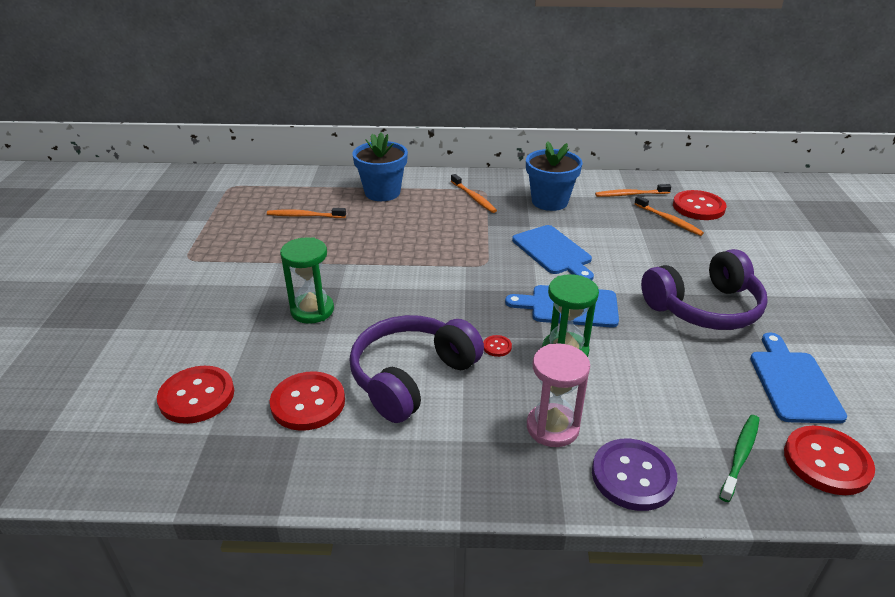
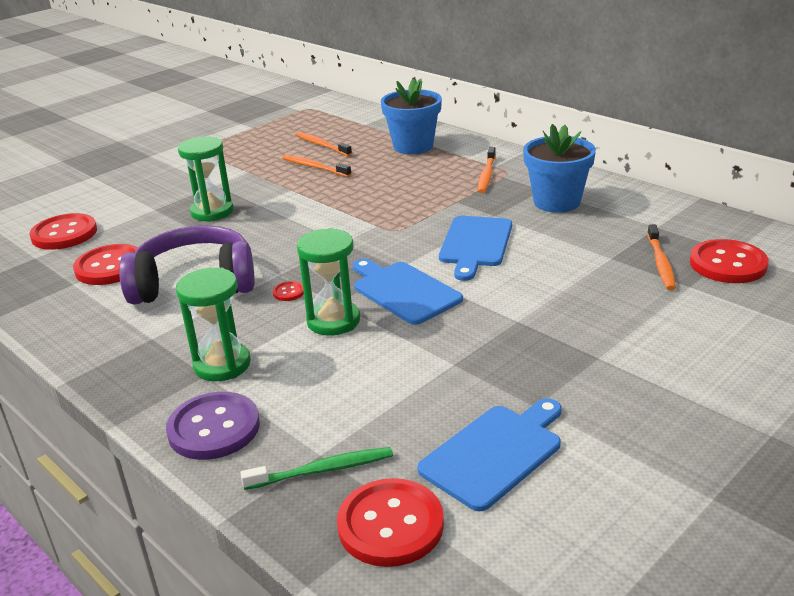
camera: 45 degrees right, 5 degrees down
pink hourglass [527,343,590,447] -> green hourglass [176,268,251,381]
orange toothbrush [595,184,671,197] -> orange toothbrush moved to [282,155,351,177]
purple headphones [641,249,768,330] -> none

